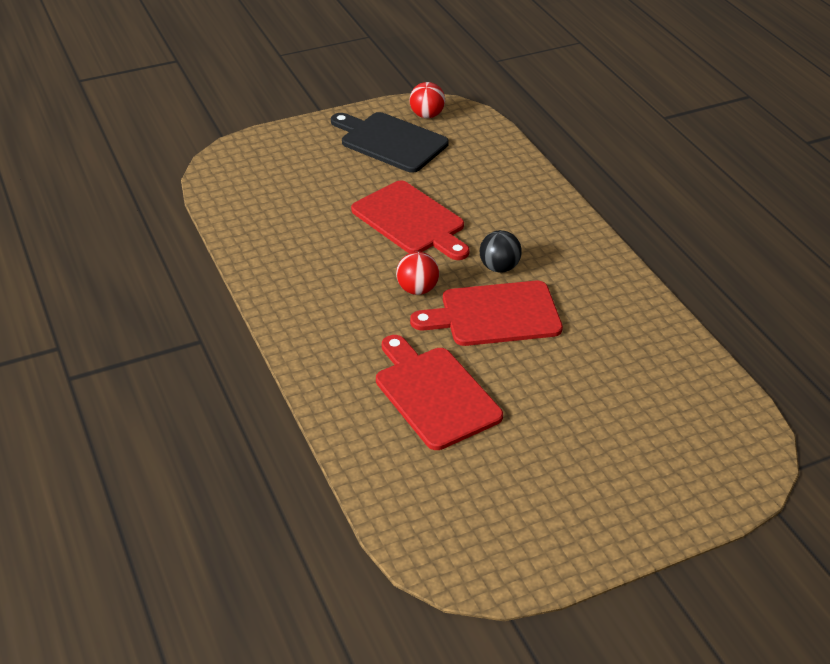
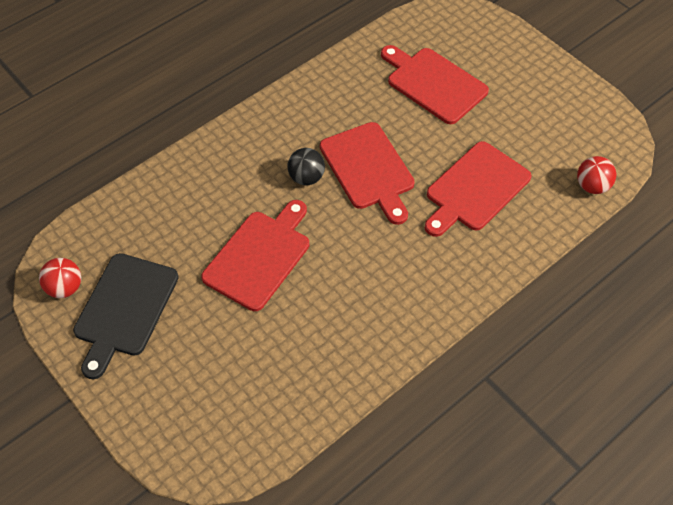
camera: 105 degrees left, 15 degrees up
red ball [396,252,439,295] -> red ball moved to [577,156,616,194]
none -> red cutting board [381,45,489,124]

